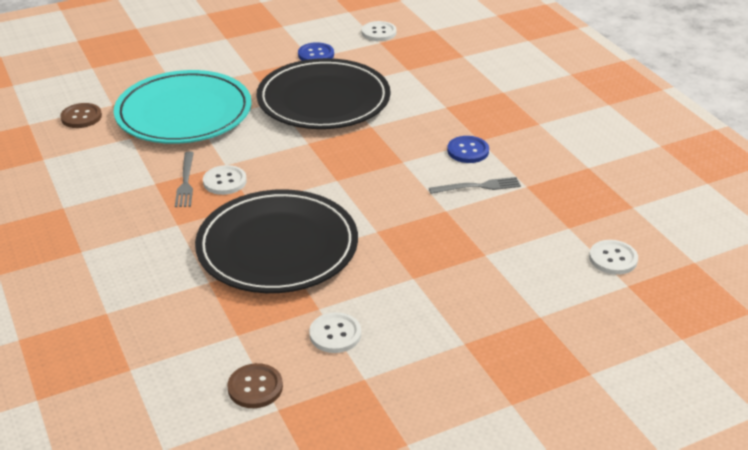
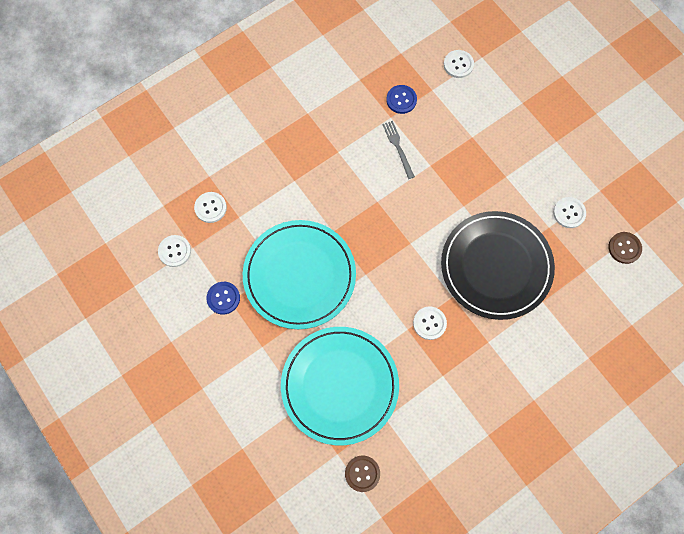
camera: 100 degrees left, 35 degrees up
grey fork [175,151,194,207] -> none
black plate [257,58,390,129] -> turquoise plate [243,220,356,329]
blue button [447,136,489,163] -> blue button moved to [386,85,417,114]
none -> white button [194,192,227,223]

